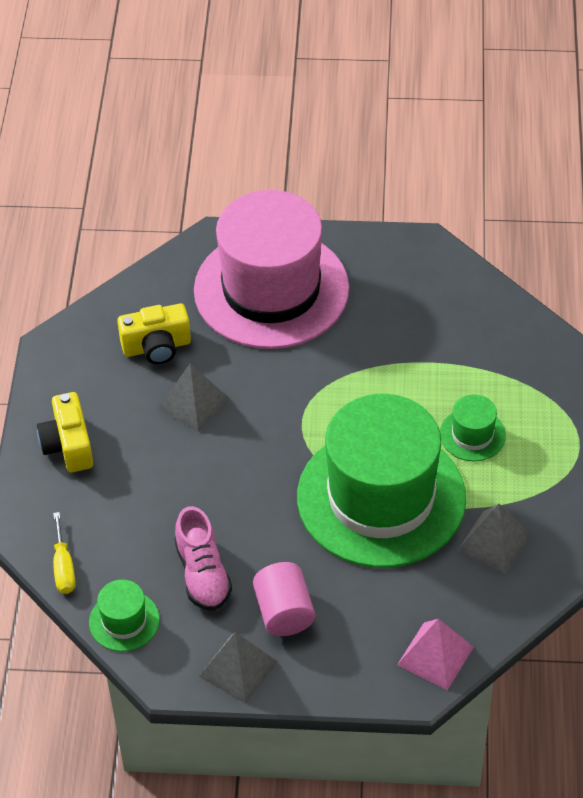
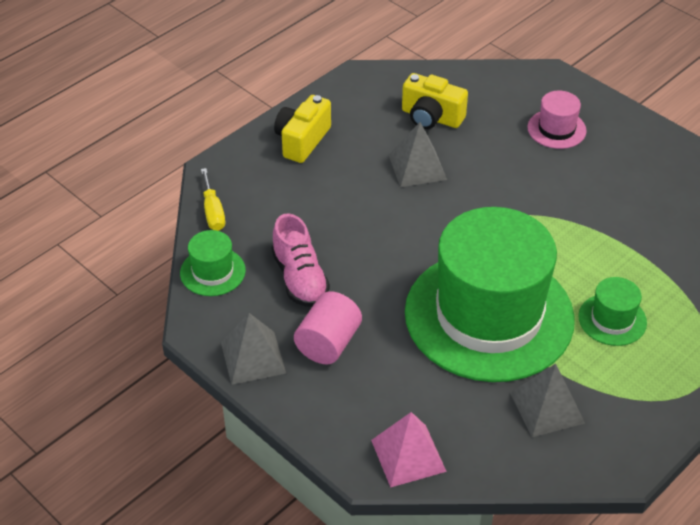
camera: 40 degrees right, 5 degrees down
yellow screwdriver [53,512,76,594] -> yellow screwdriver turned 45 degrees counterclockwise [201,168,225,231]
pink shoe [175,506,232,611] -> pink shoe turned 45 degrees counterclockwise [272,213,330,307]
pink hat [194,190,349,349] -> pink hat [527,91,587,149], size x0.40

